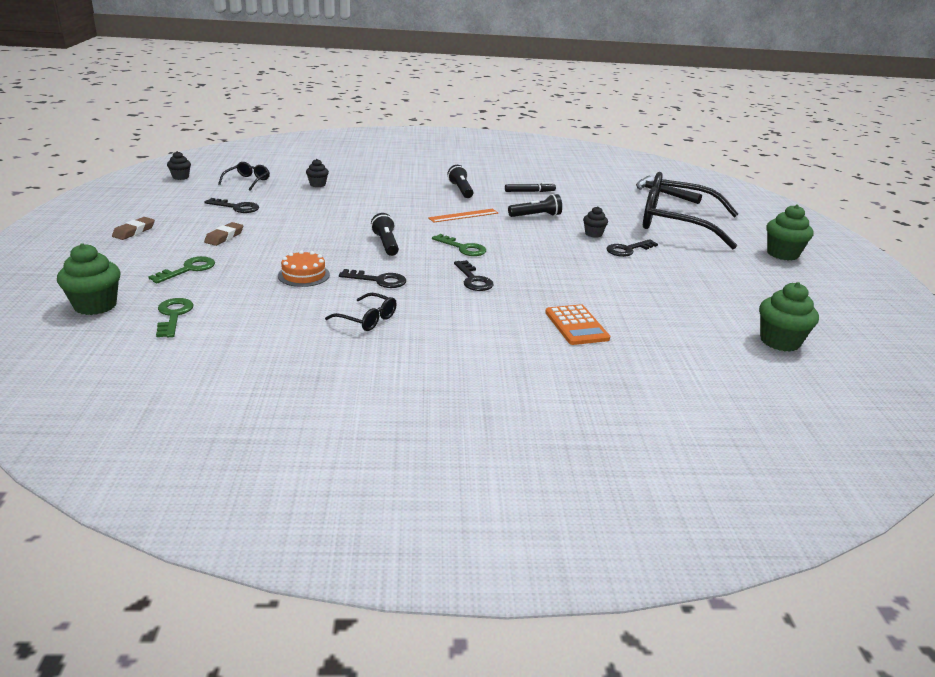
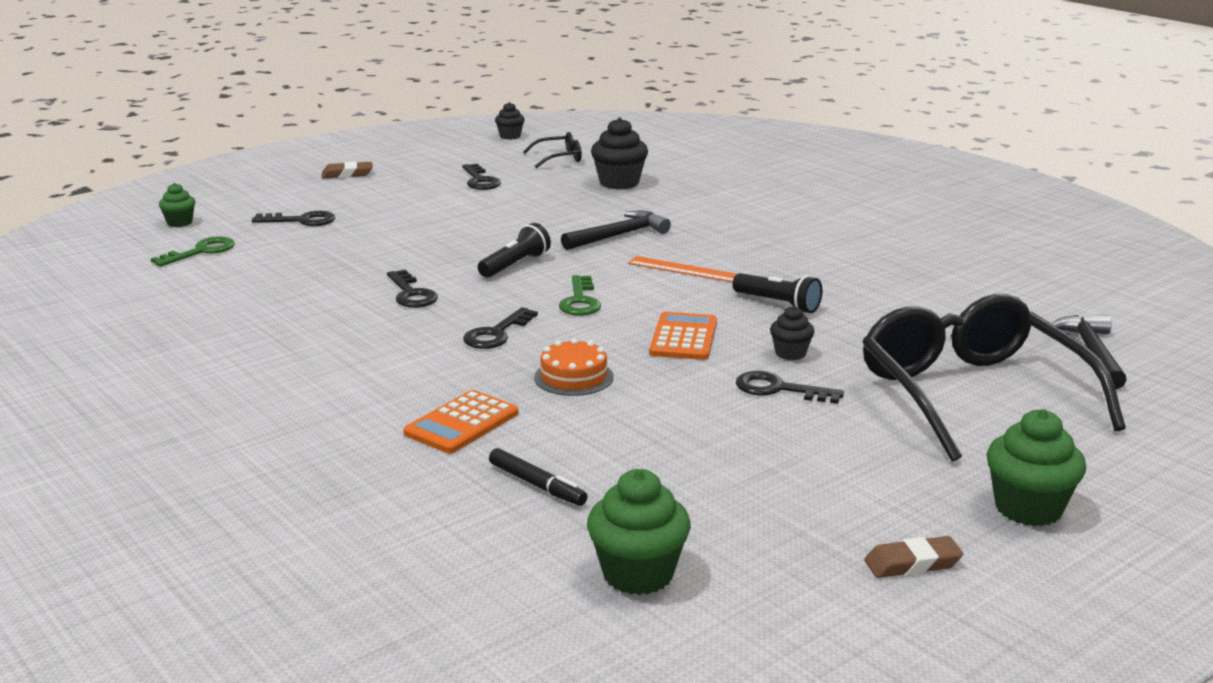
camera: 55 degrees right, 5 degrees down
green cupcake [57,243,121,315] -> green cupcake [159,183,195,227], size x0.58
green key [148,256,215,283] -> black key [252,211,335,226]
brown eraser [204,222,243,246] -> brown eraser moved to [864,536,963,578]
orange cake [278,250,330,287] -> orange cake moved to [534,338,614,396]
black cupcake [306,159,329,187] -> black cupcake [591,117,648,190], size x1.74
black glasses [325,293,397,331] -> none
black flashlight [447,165,474,198] -> none
black marker [505,183,556,192] -> black marker moved to [489,448,587,506]
none -> black hammer [561,211,671,250]
none -> orange calculator [649,312,717,360]

